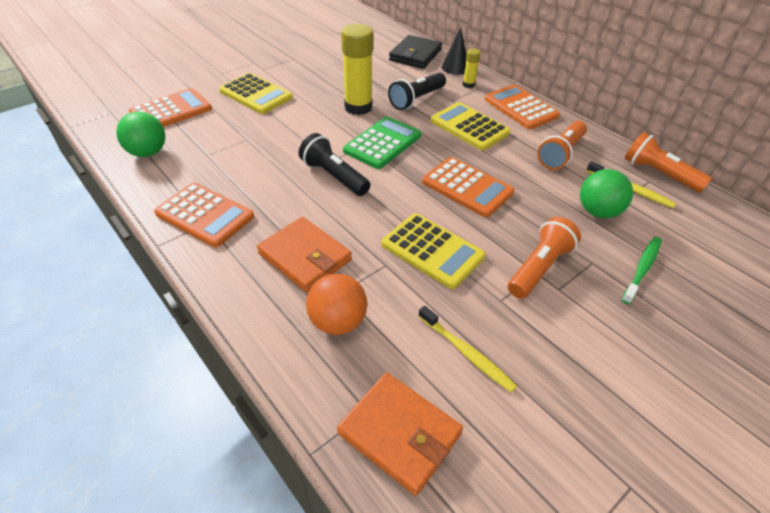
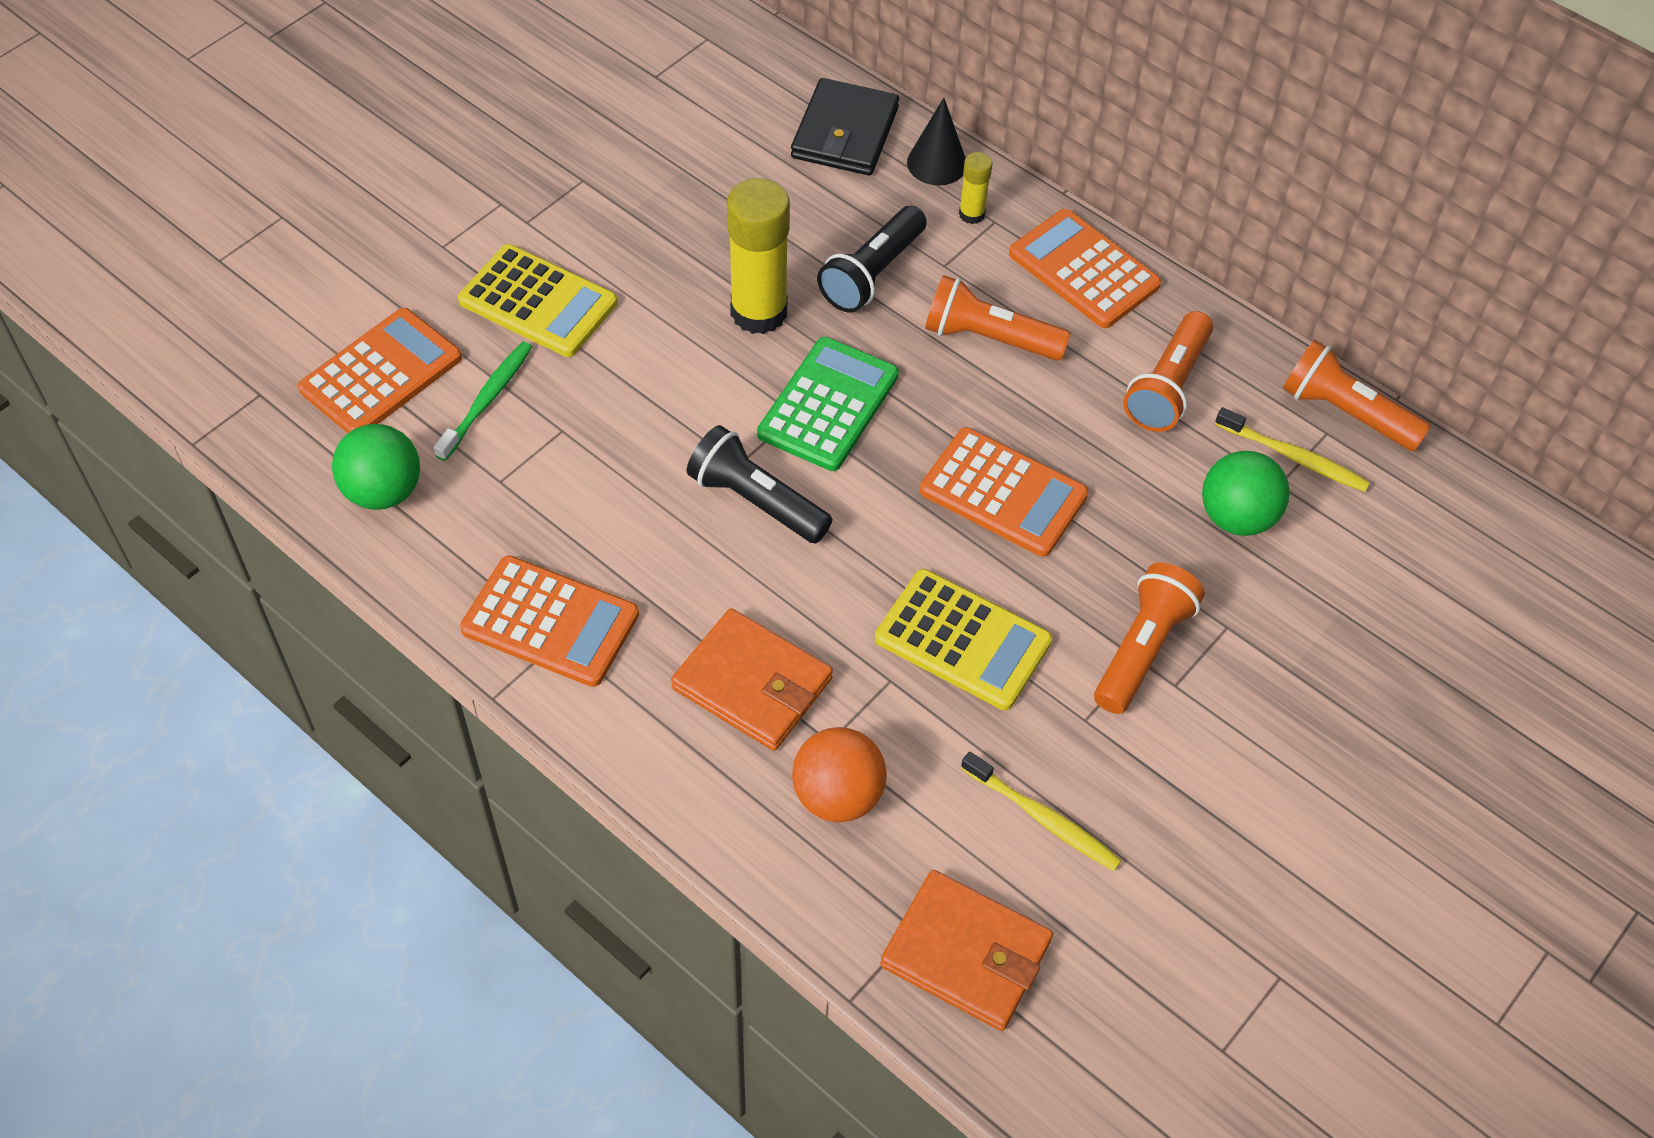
camera: 10 degrees left, 10 degrees up
yellow calculator [431,102,511,150] -> orange flashlight [925,275,1071,361]
green toothbrush [622,237,662,304] -> green toothbrush moved to [434,342,532,461]

